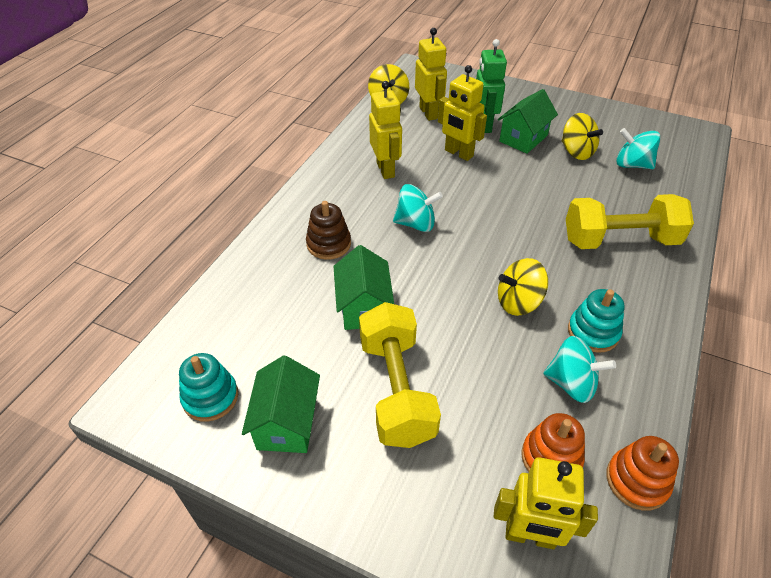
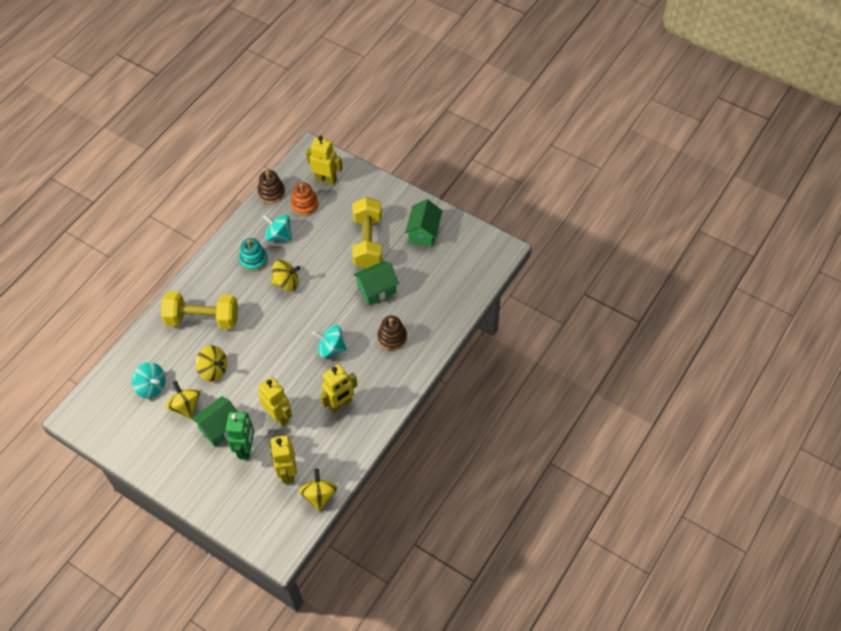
camera: 170 degrees left, 10 degrees up
turquoise stacking toy [179,353,238,422] -> none
green house [333,245,394,330] -> green house turned 60 degrees clockwise [353,261,399,305]
yellow robot [369,81,402,179] -> yellow robot turned 120 degrees counterclockwise [320,364,358,413]
orange stacking toy [606,436,679,511] -> brown stacking toy [258,170,285,204]
none -> yellow spinning top [195,345,227,381]

